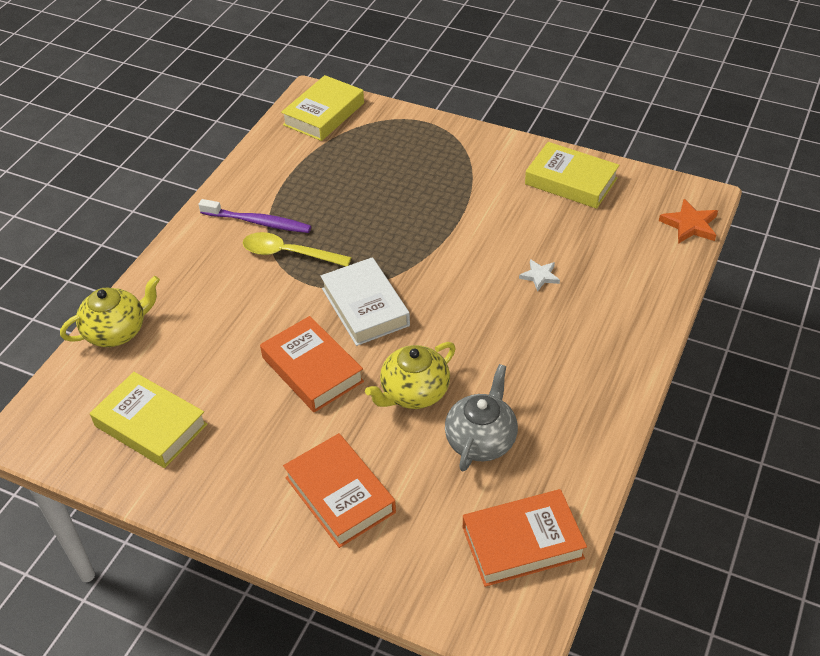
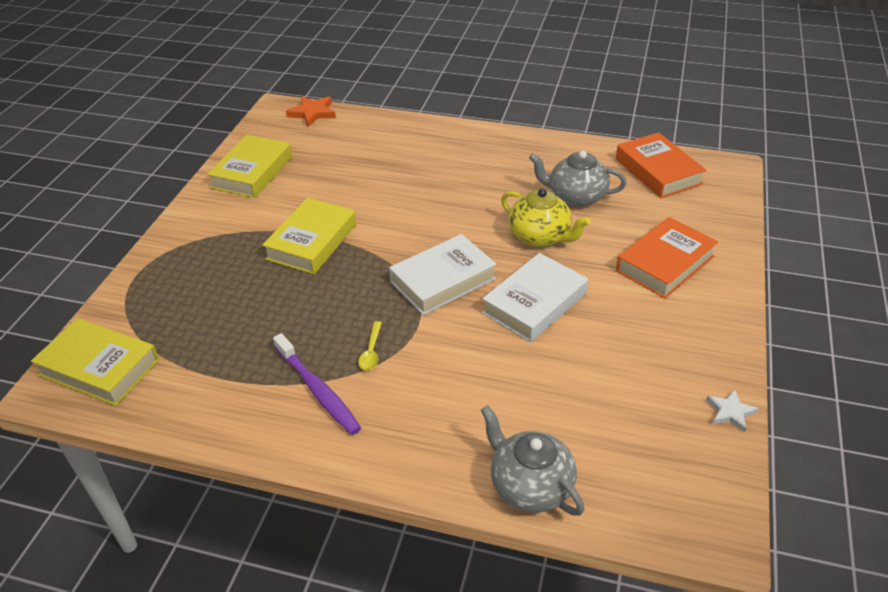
camera: 100 degrees left, 5 degrees down
yellow teapot [60,276,160,347] -> grey teapot [481,405,584,516]
yellow book [90,372,207,468] -> yellow book moved to [262,198,356,274]
purple toothbrush [199,199,311,233] -> purple toothbrush turned 135 degrees clockwise [273,333,361,435]
yellow spoon [243,232,352,266] -> yellow spoon [358,321,382,371], size x0.54
orange book [260,316,364,412] -> white book [482,253,588,342]
white star [519,259,560,292] -> white star moved to [706,389,759,433]

